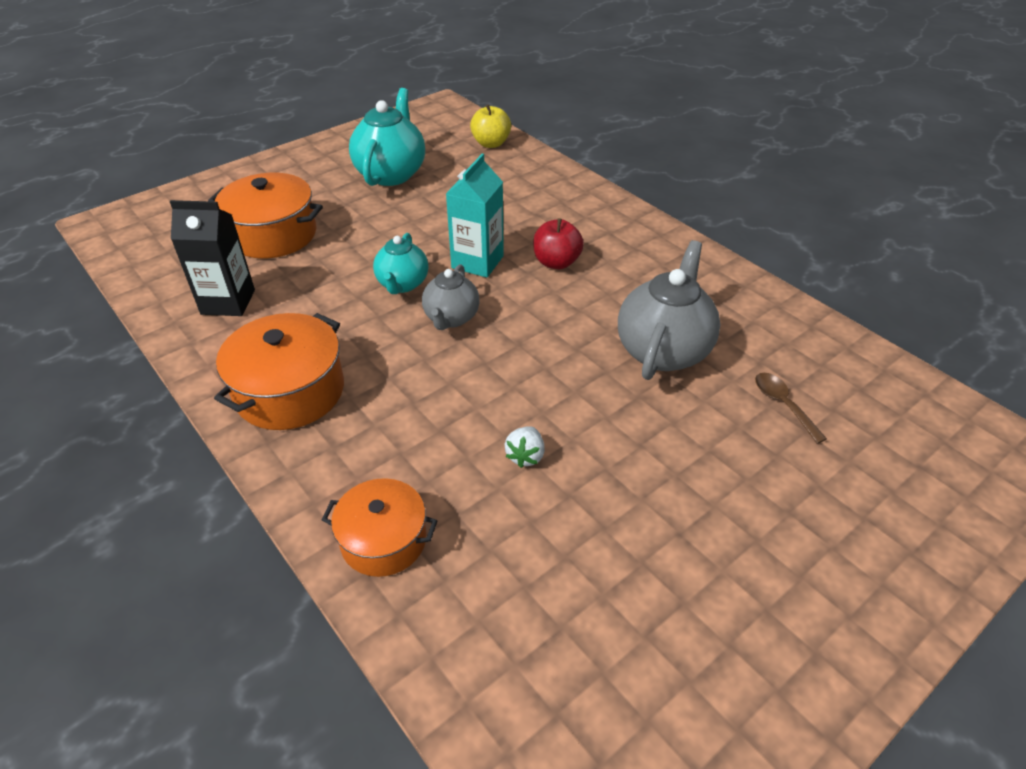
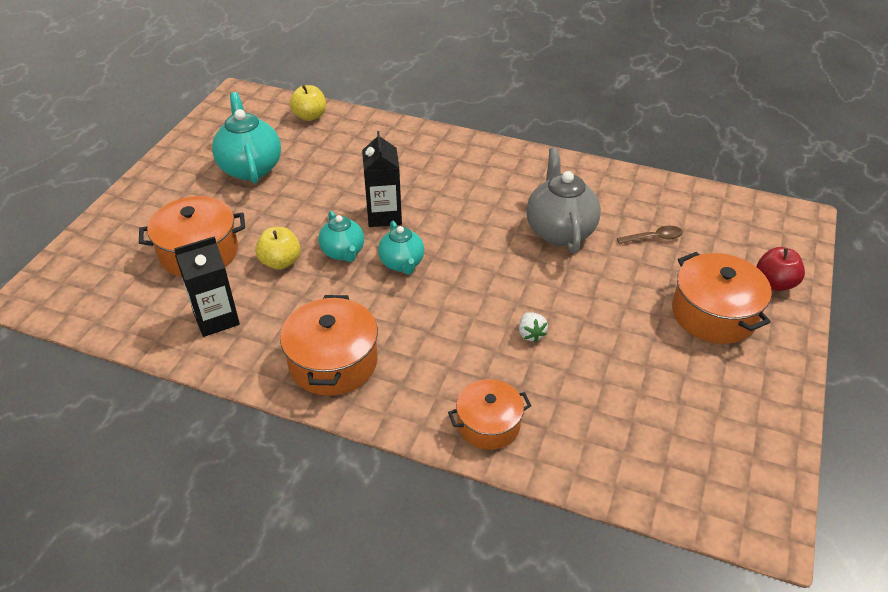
camera: 30 degrees left, 0 degrees up
grey teapot [422,264,480,330] -> turquoise teapot [378,221,424,275]
turquoise carton [446,154,504,278] -> black carton [362,131,402,227]
red apple [533,218,584,269] -> red apple moved to [756,247,805,291]
brown spoon [755,373,827,444] -> brown spoon turned 135 degrees clockwise [617,226,683,244]
none -> yellow apple [255,227,301,270]
none -> orange pot [672,252,772,344]

